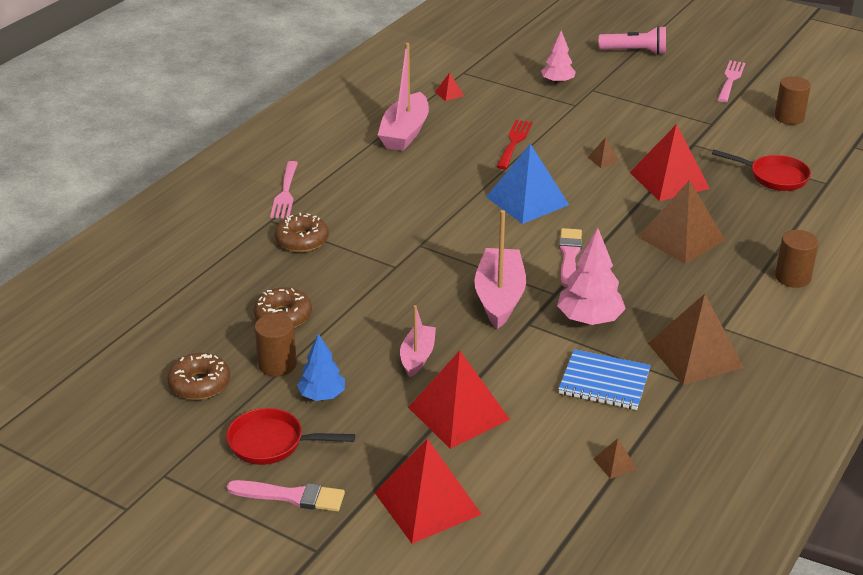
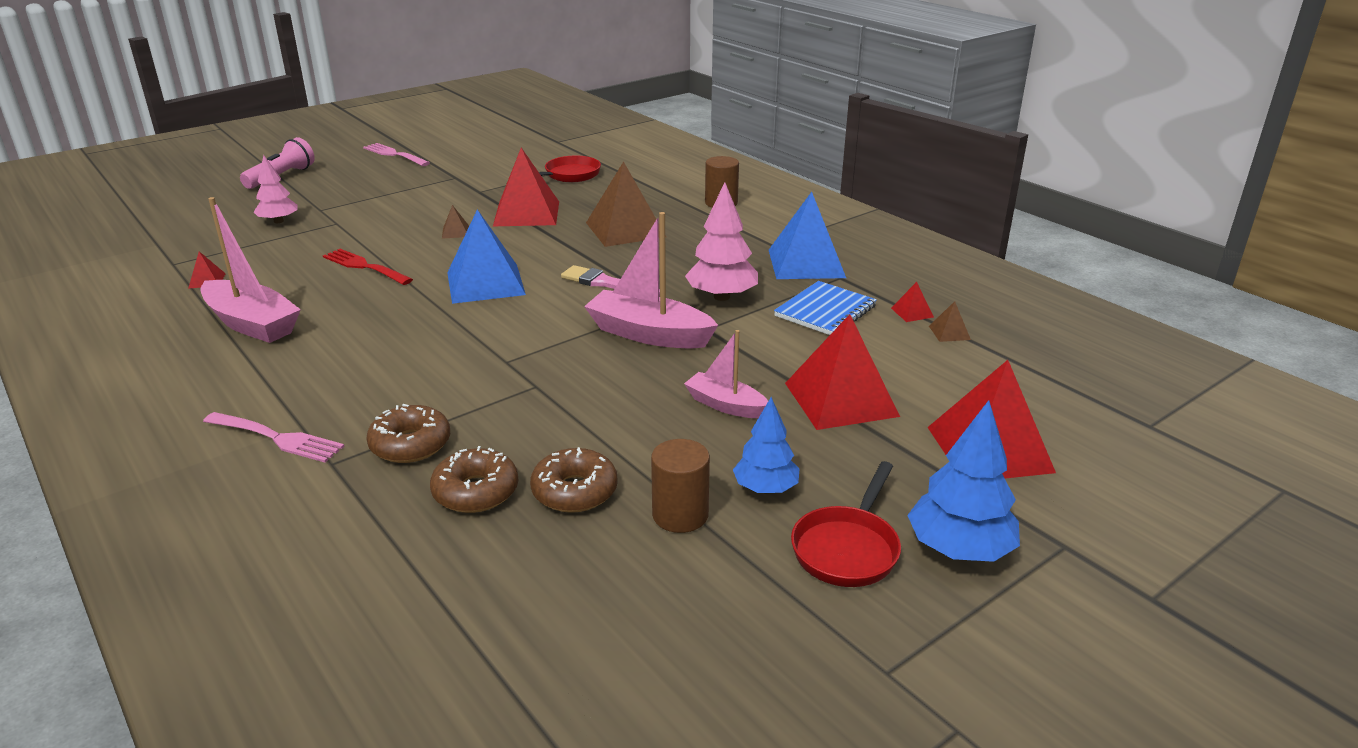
camera: 70 degrees left, 5 degrees down
brown donut [167,353,230,400] -> brown donut moved to [430,446,518,513]
pink brush [227,480,345,511] -> blue tree [907,400,1020,562]
brown pyramid [648,294,744,385] -> blue pyramid [769,192,846,279]
brown cylinder [774,76,811,125] -> none
none -> red pyramid [891,282,934,322]

